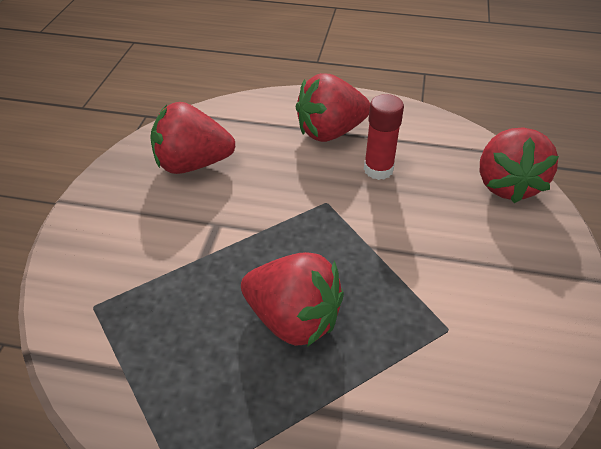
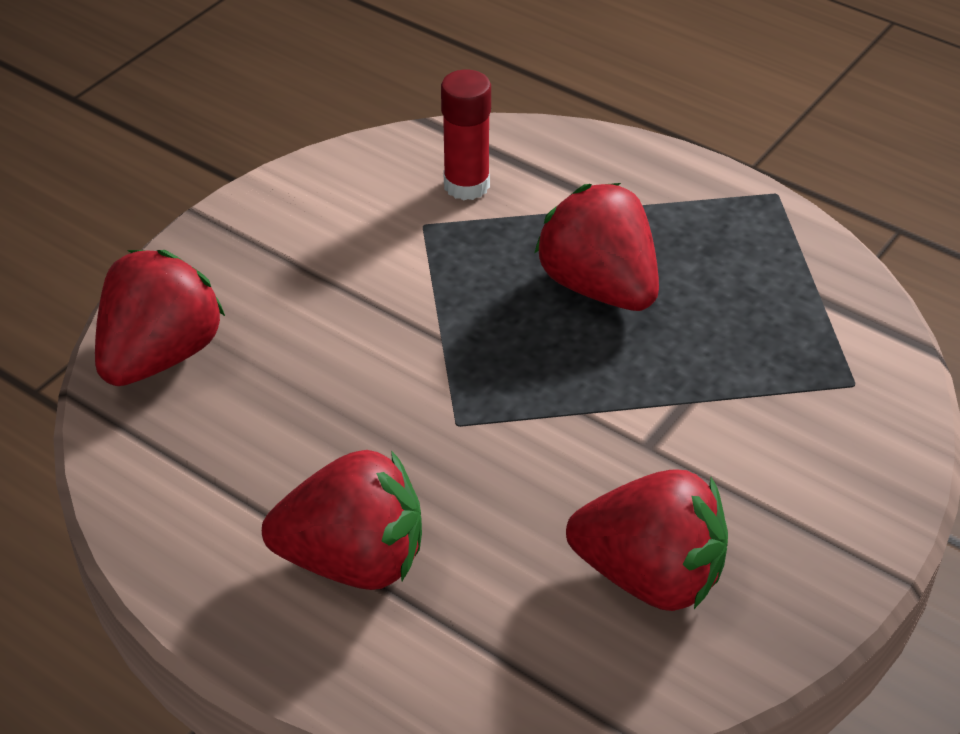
camera: 155 degrees left, 0 degrees up
red glue stick [364,94,404,180] -> red glue stick moved to [441,70,491,200]

